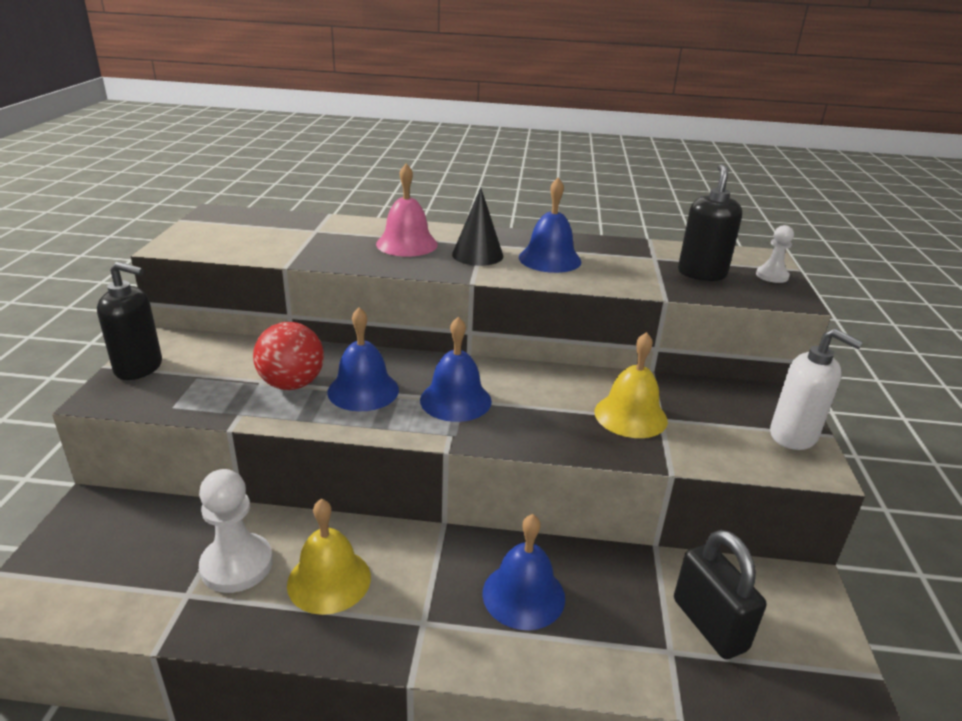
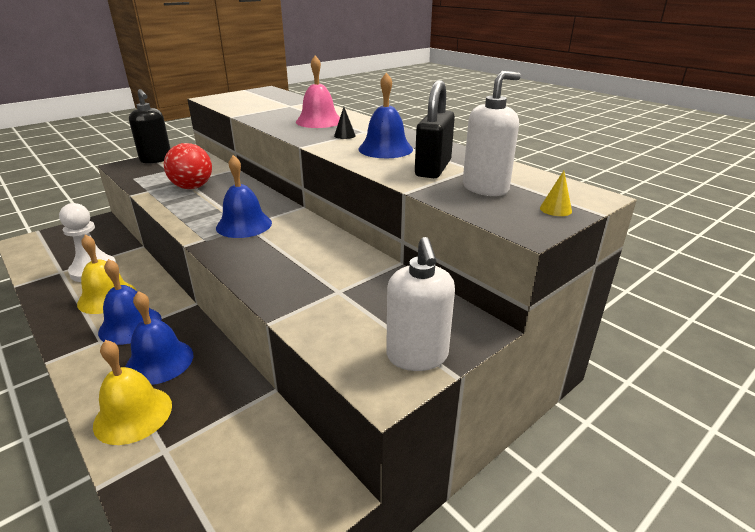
camera: 45 degrees right, 0 degrees up
blue bell [327,307,399,411] -> blue bell moved to [98,259,162,345]
black cone [452,187,504,266] -> black cone [334,107,356,139], size x0.52
yellow bell [594,332,668,438] -> yellow bell moved to [93,340,172,445]
black padlock [674,530,766,659] -> black padlock moved to [415,80,455,178]
black soap dispenser [678,164,742,281] -> white soap dispenser [463,71,521,196]
white pawn [756,225,794,283] -> yellow cone [540,171,572,216]

